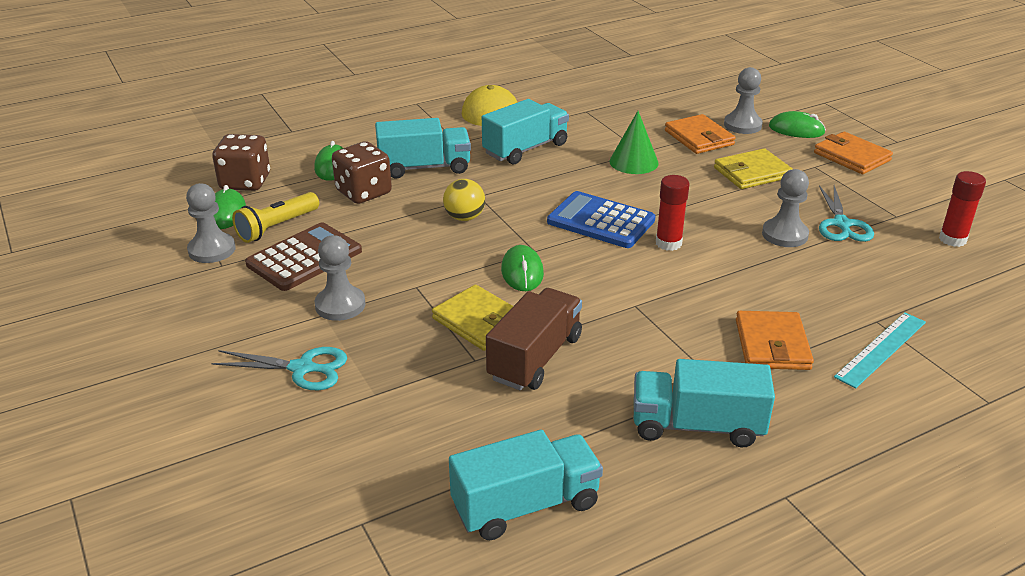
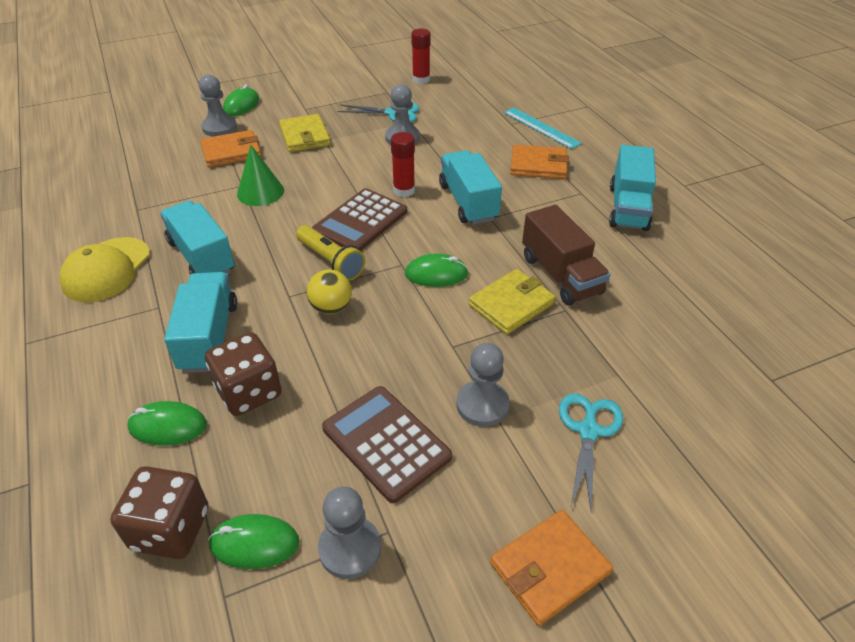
camera: 85 degrees left, 10 degrees up
yellow flashlight [232,192,319,243] -> yellow flashlight moved to [296,225,365,281]
turquoise truck [449,430,603,540] -> turquoise truck moved to [439,150,502,225]
brown truck [486,288,582,391] -> brown truck turned 150 degrees counterclockwise [522,205,610,306]
blue calculator [547,191,655,248] -> brown calculator [312,188,407,251]
orange wallet [814,132,893,174] -> orange wallet moved to [490,510,613,626]

